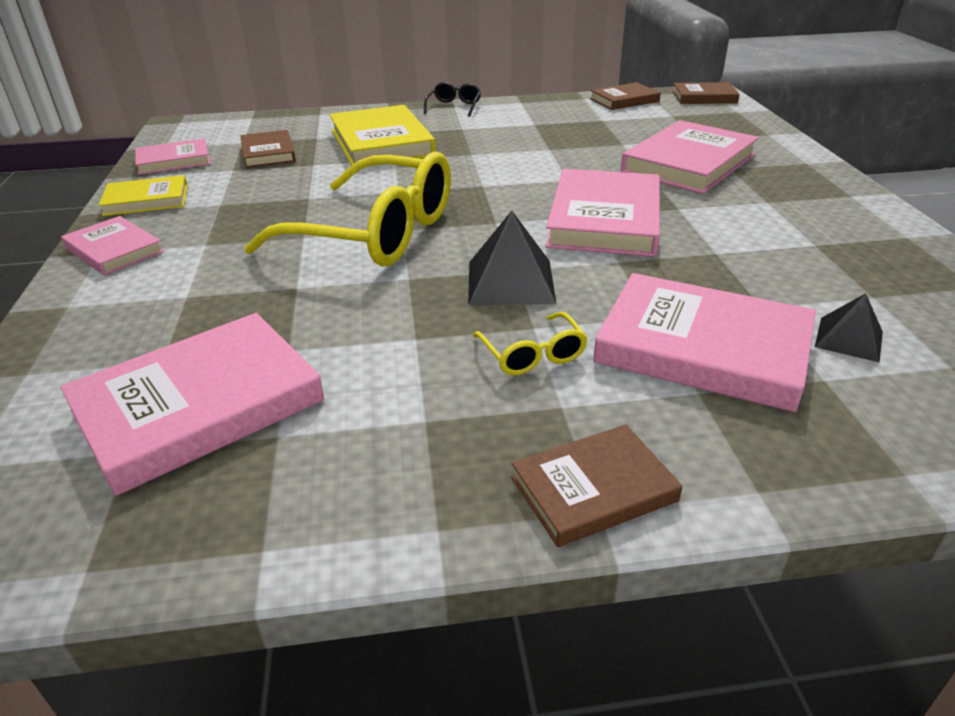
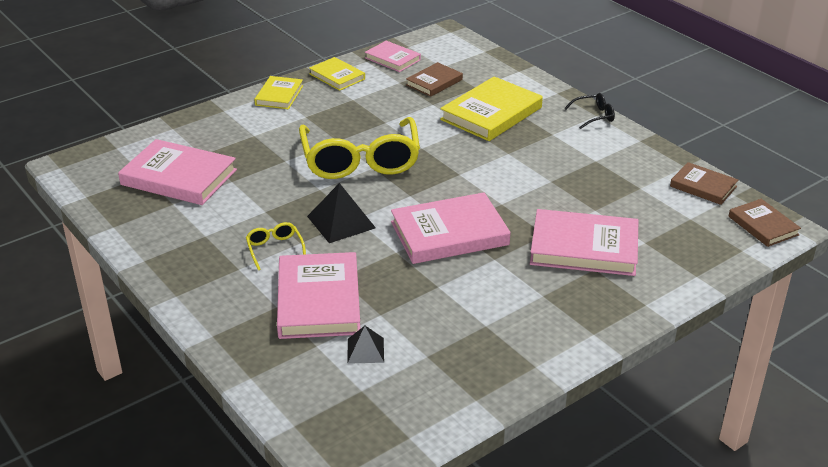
camera: 60 degrees right, 0 degrees up
pink book [61,216,164,275] -> yellow book [254,76,303,109]
yellow glasses [473,312,588,375] -> yellow glasses turned 120 degrees clockwise [246,222,306,270]
brown book [511,424,683,547] -> none

